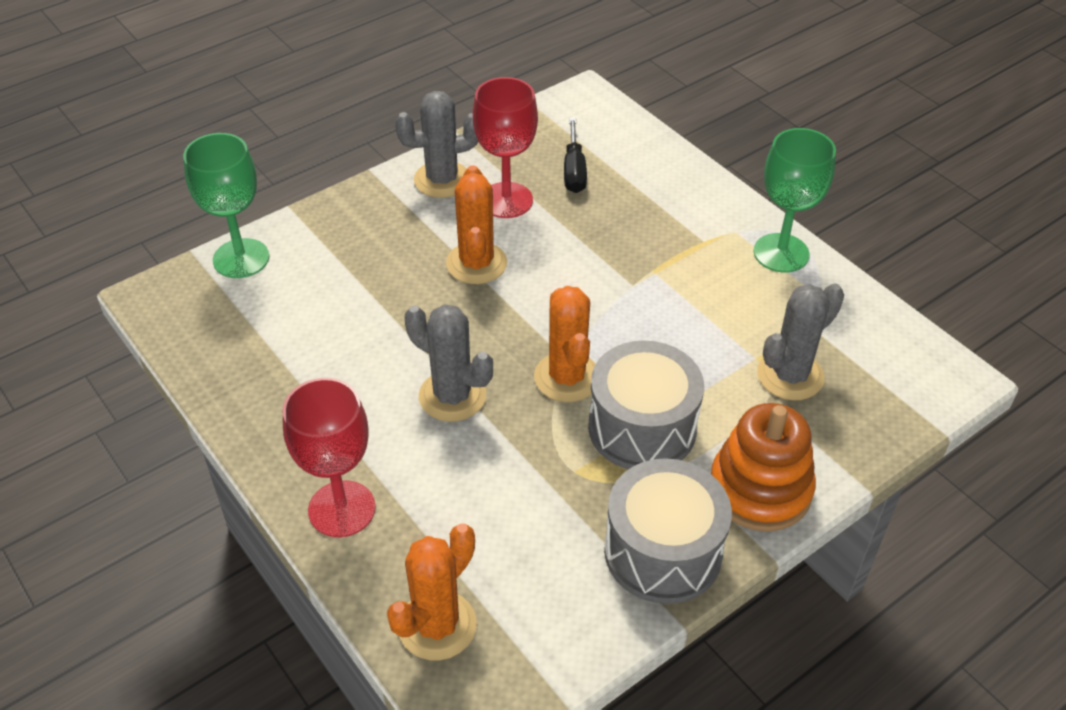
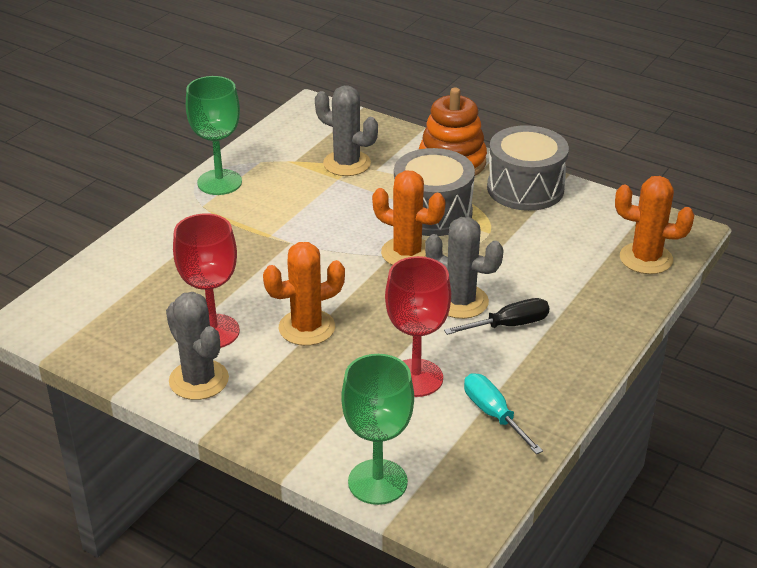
camera: 110 degrees left, 10 degrees down
red goblet [283,378,376,537] -> red goblet moved to [385,256,451,397]
grey cactus [405,304,493,422] -> grey cactus turned 75 degrees counterclockwise [425,217,504,319]
orange cactus [534,286,596,402] -> orange cactus turned 60 degrees clockwise [372,170,445,265]
black screwdriver [564,118,587,193] -> black screwdriver moved to [444,298,550,335]
none -> turquoise screwdriver [464,373,543,454]

